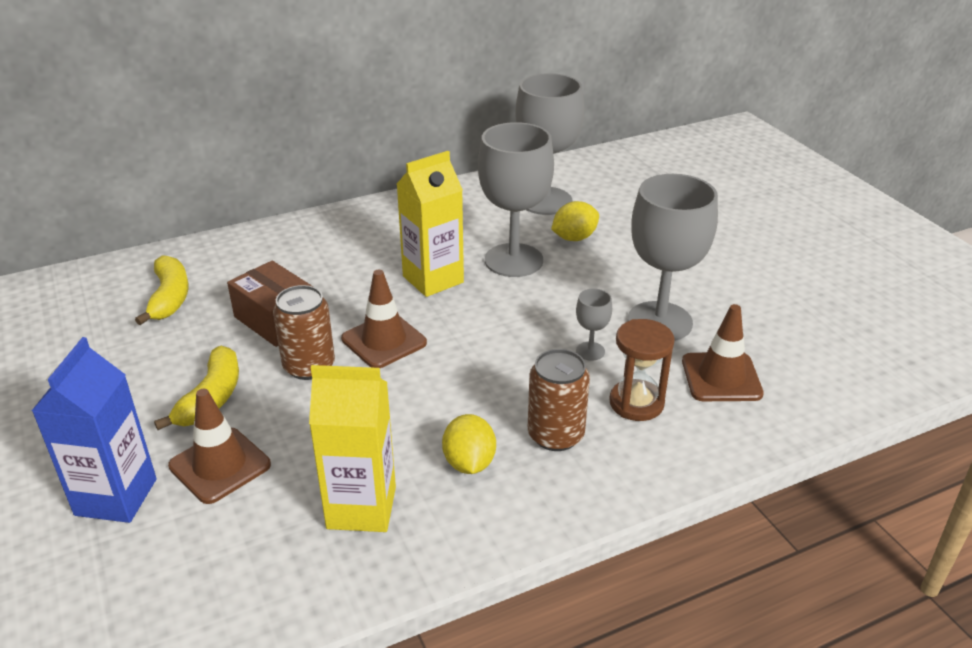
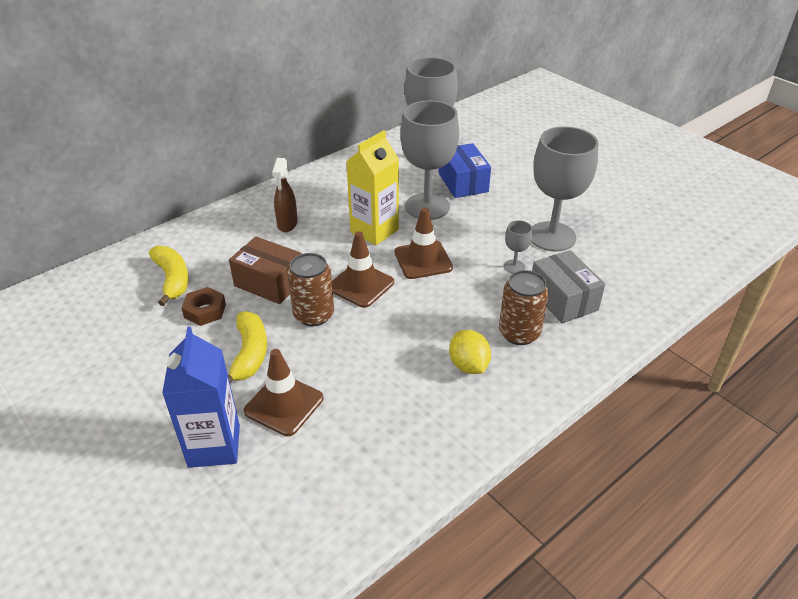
camera: 15 degrees left, 5 degrees up
yellow carton [309,365,396,532] -> none
yellow lemon [551,201,599,241] -> blue box [439,143,491,198]
brown hourglass [609,319,675,421] -> grey box [532,250,605,323]
brown traffic cone [682,304,764,401] -> brown traffic cone moved to [394,207,453,279]
none -> brown nut [181,287,226,326]
none -> brown spray bottle [272,158,298,232]

